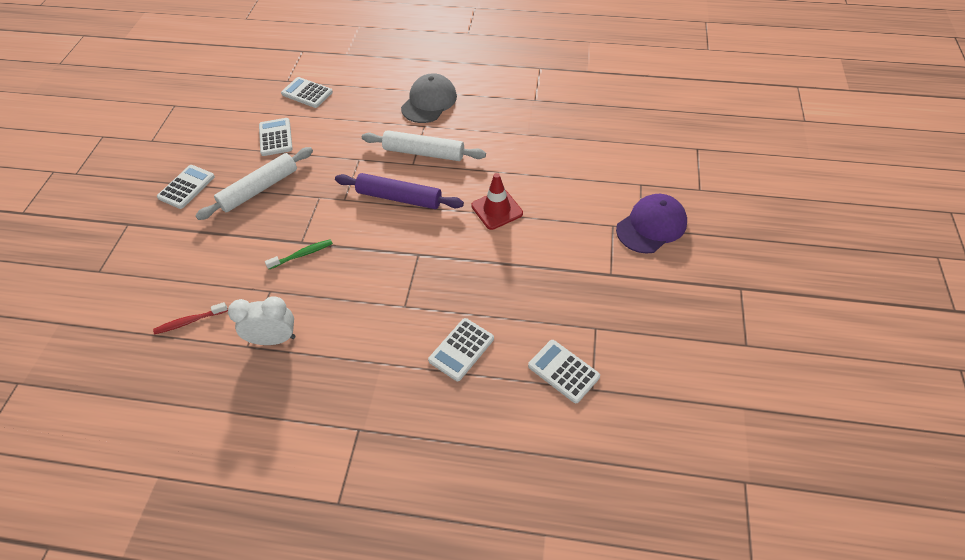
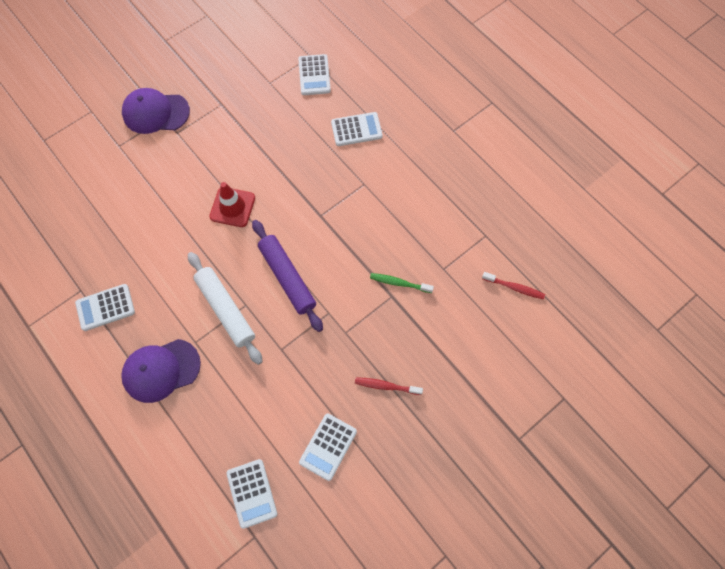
camera: 140 degrees left, 15 degrees up
white calculator [157,165,215,209] -> white calculator moved to [75,284,135,331]
white rolling pin [196,147,313,220] -> red toothbrush [355,377,423,395]
white clock [228,296,296,345] -> none
grey cap [401,73,457,123] -> purple cap [121,339,201,403]

